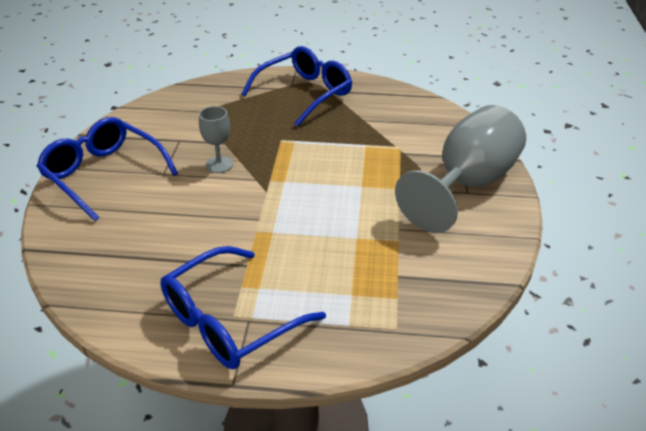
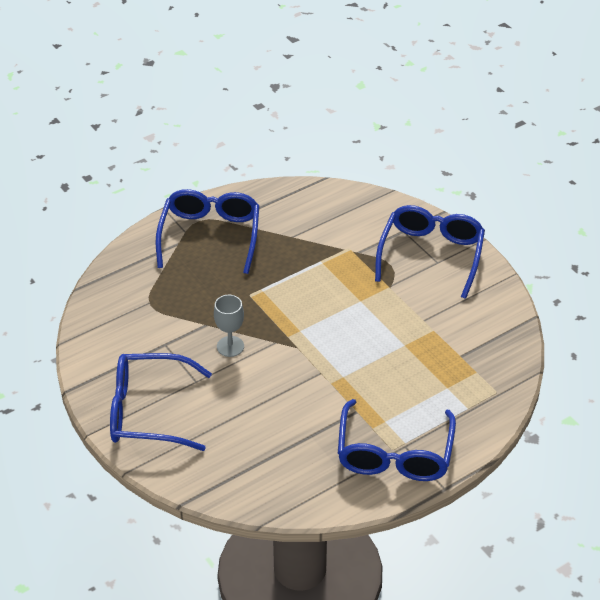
camera: 40 degrees left, 5 degrees up
grey goblet [395,105,526,233] -> blue glasses [375,205,485,299]

